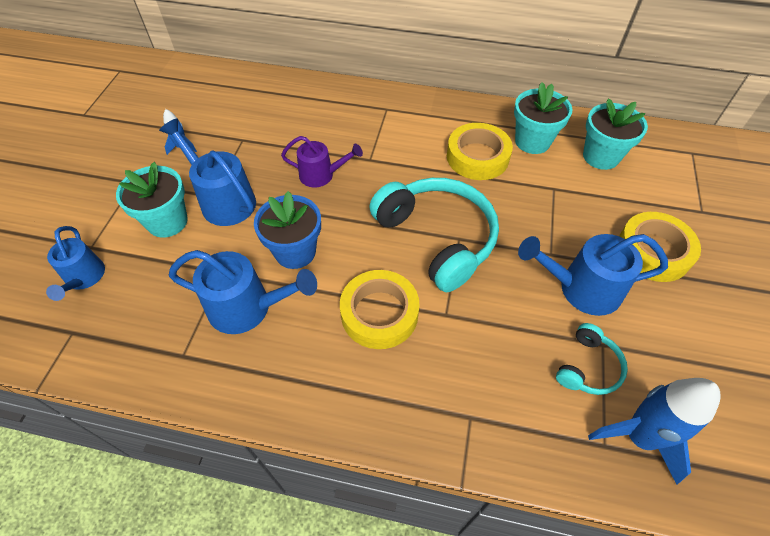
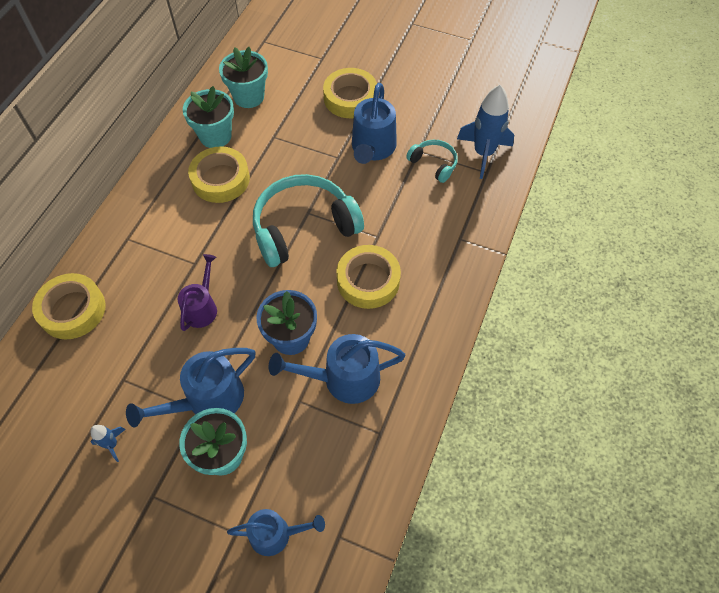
camera: 80 degrees left, 5 degrees up
blue watering can [169,250,317,334] -> blue watering can turned 120 degrees counterclockwise [269,334,405,404]
none -> yellow tape [32,273,106,339]

